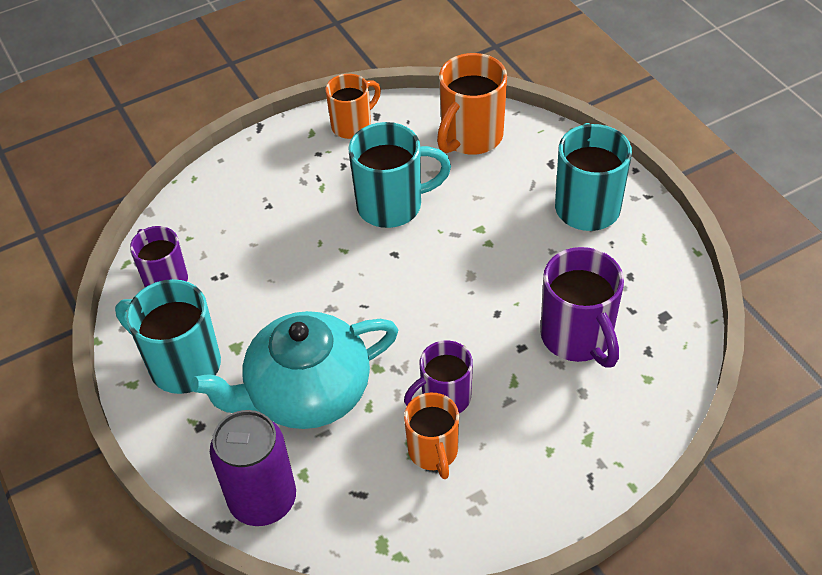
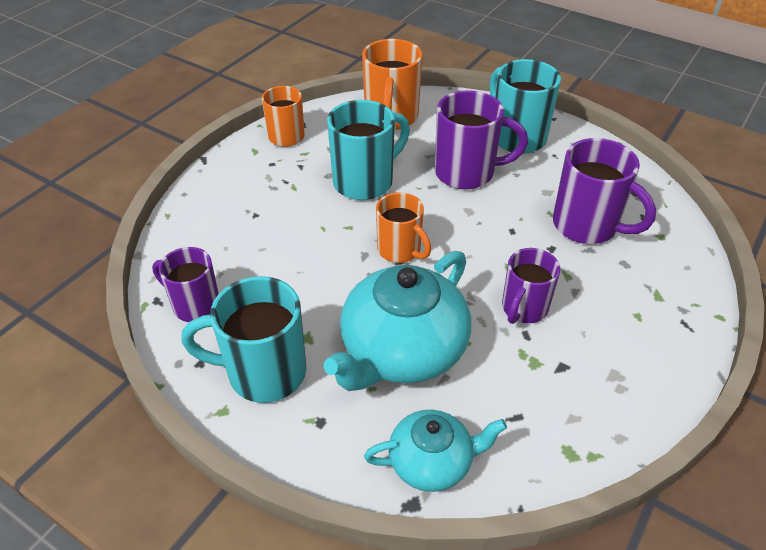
camera: 30 degrees left, 5 degrees down
purple can [210,410,296,526] -> turquoise teapot [364,410,507,492]
orange mug [404,393,459,479] -> orange mug moved to [376,192,431,263]
none -> purple mug [435,90,528,190]

